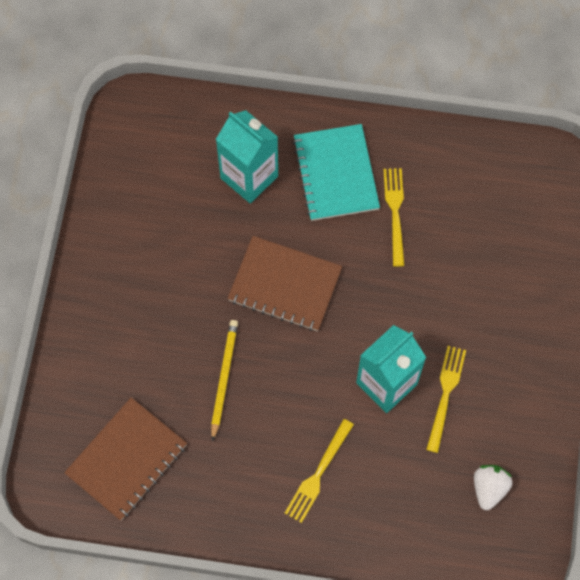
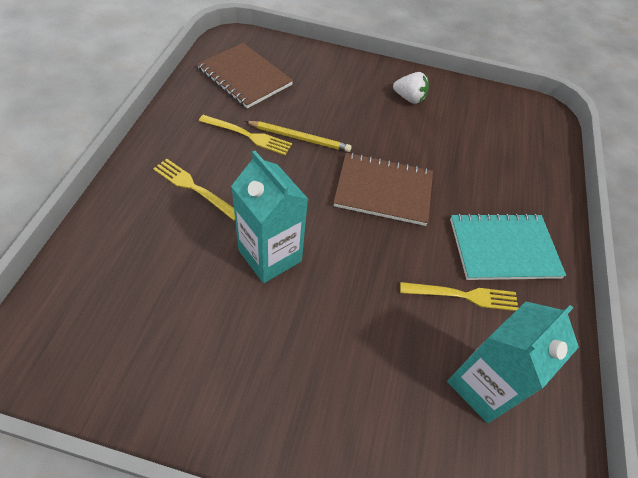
camera: 90 degrees right, 15 degrees down
turquoise carton [216,110,278,204] -> turquoise carton moved to [447,301,579,423]
brown notebook [227,236,342,331] -> brown notebook turned 75 degrees clockwise [333,153,433,226]
yellow fork [426,346,466,453] -> yellow fork moved to [199,115,292,155]
white strawberry [474,465,512,510] -> white strawberry moved to [393,72,429,104]

